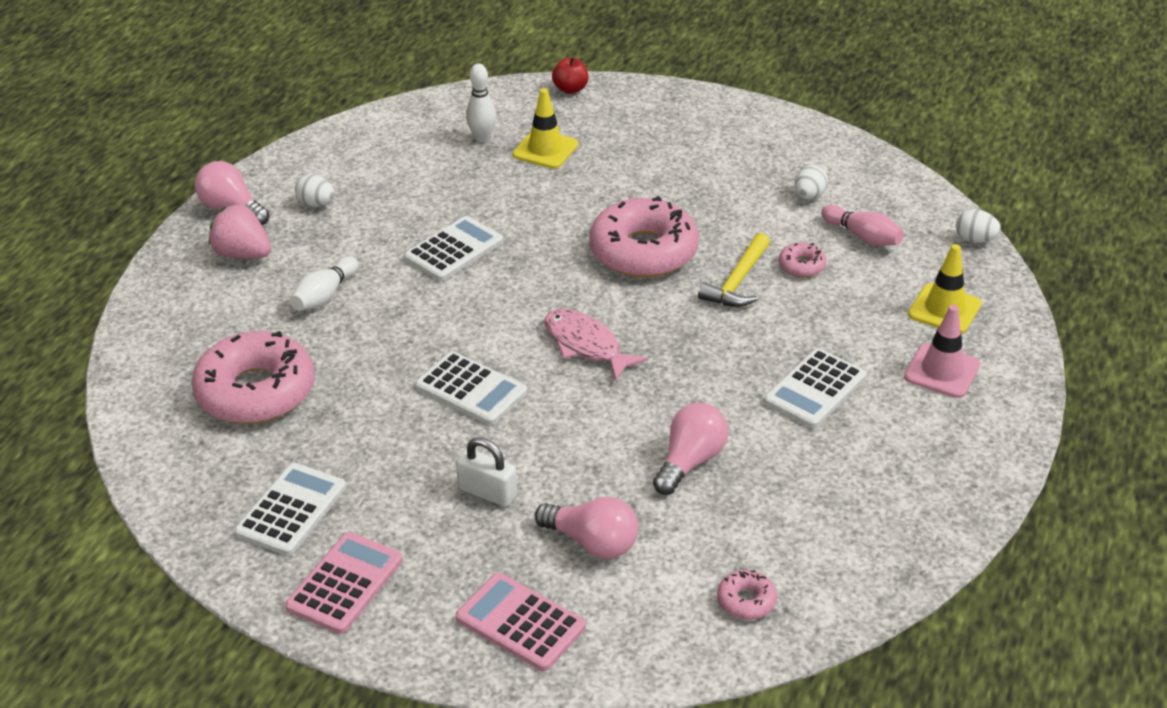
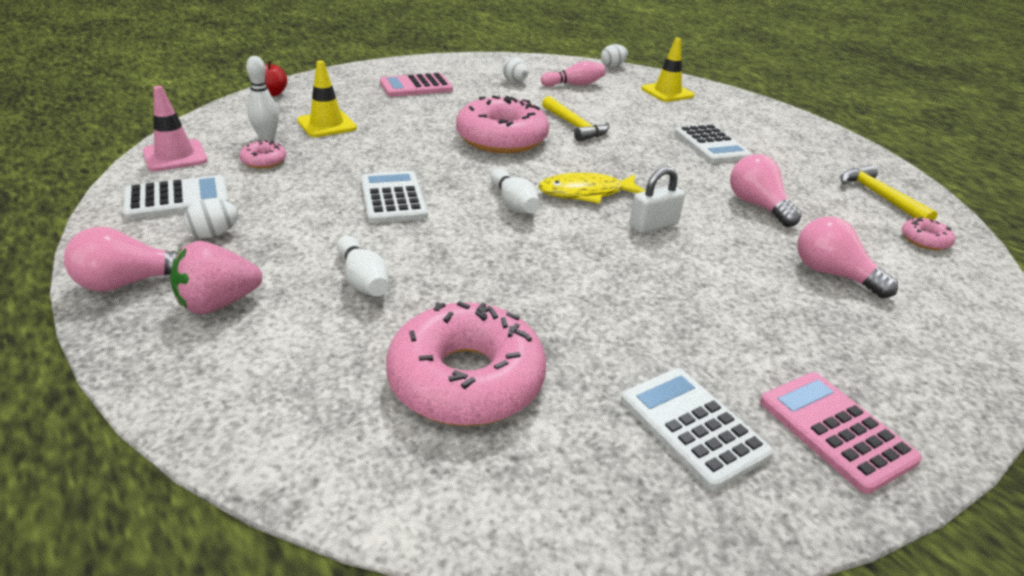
camera: 60 degrees left, 5 degrees down
white calculator [415,351,527,425] -> white calculator moved to [123,175,229,220]
white padlock [456,437,517,507] -> white padlock moved to [629,167,685,233]
pink calculator [456,573,586,671] -> pink calculator moved to [380,73,453,97]
pink light bulb [535,497,638,559] -> pink light bulb turned 105 degrees counterclockwise [797,217,898,298]
pink fish [544,309,648,381] -> yellow fish [539,173,645,204]
pink donut [779,242,827,277] -> pink donut moved to [239,140,286,169]
pink traffic cone [904,305,980,398] -> pink traffic cone moved to [143,86,207,172]
none -> white bowling pin [491,169,540,213]
none -> yellow hammer [840,165,938,220]

